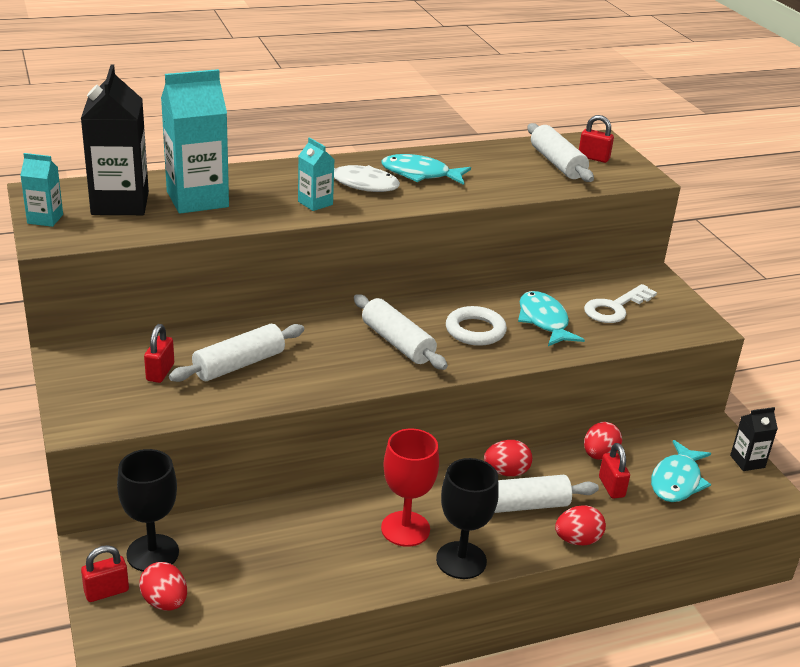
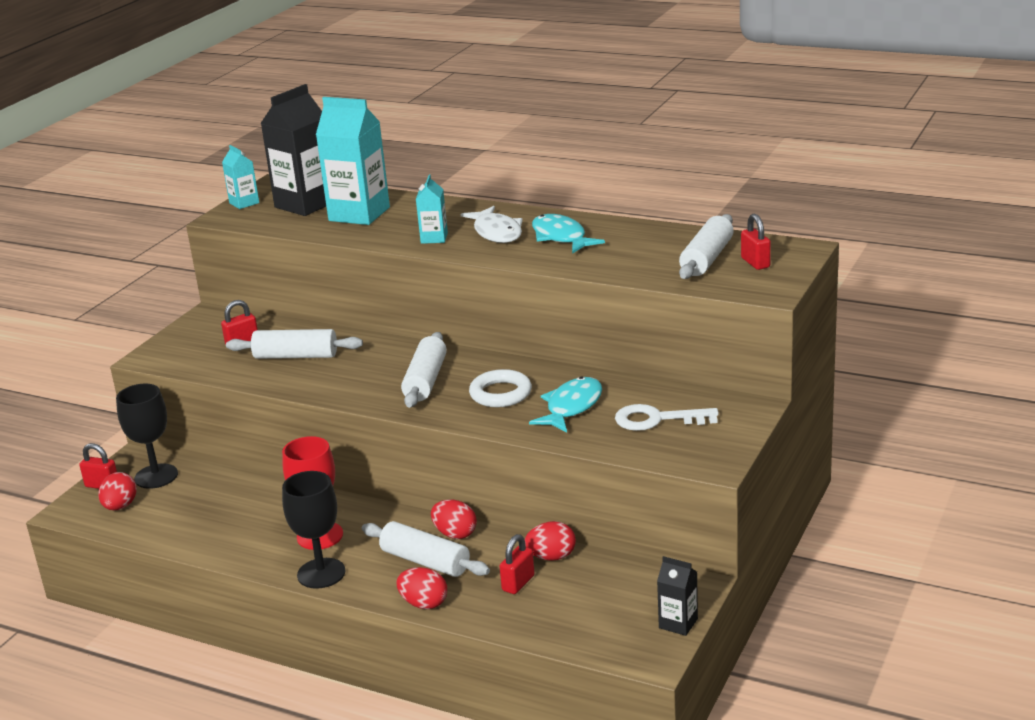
camera: 50 degrees right, 5 degrees down
turquoise fish [651,440,711,502] -> none

